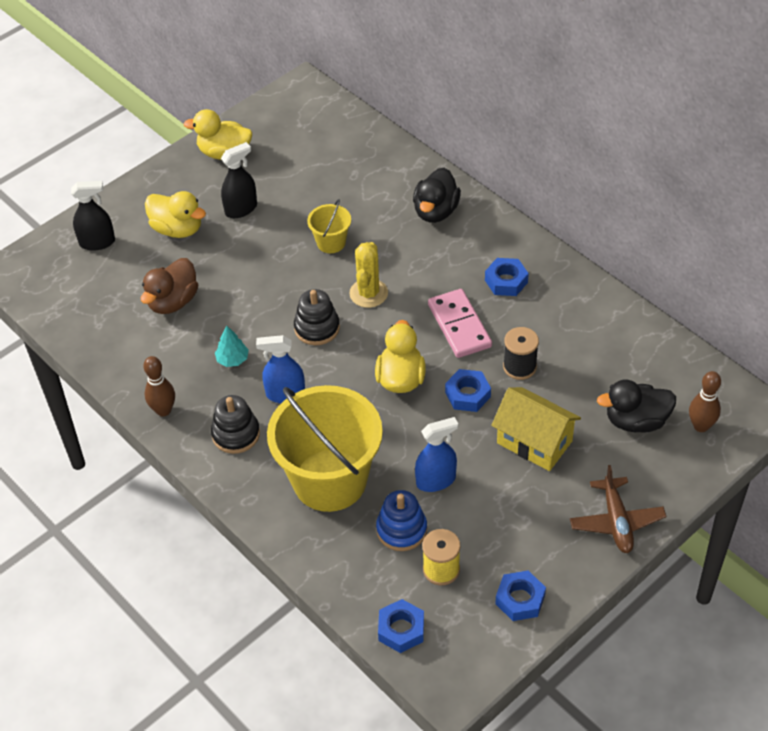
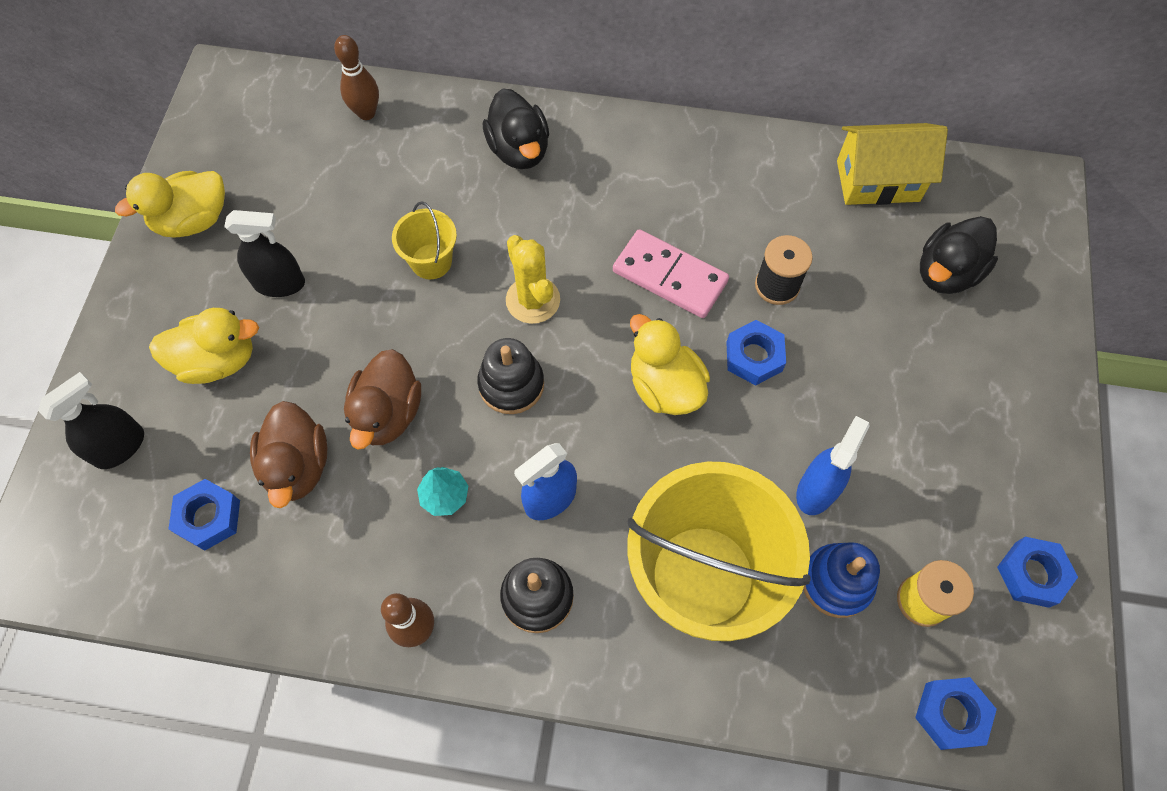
camera: 40 degrees left, 15 degrees up
black spray bottle [221,142,257,218] -> black spray bottle turned 75 degrees clockwise [224,210,305,297]
blue nut [485,258,529,296] -> blue nut moved to [168,479,240,551]
yellow house [491,387,581,471] -> yellow house moved to [837,123,948,205]
brown plane [570,465,666,553] -> none
brown bowling pin [689,371,721,432] -> brown bowling pin moved to [334,35,379,120]
none -> brown duck [344,349,421,450]

